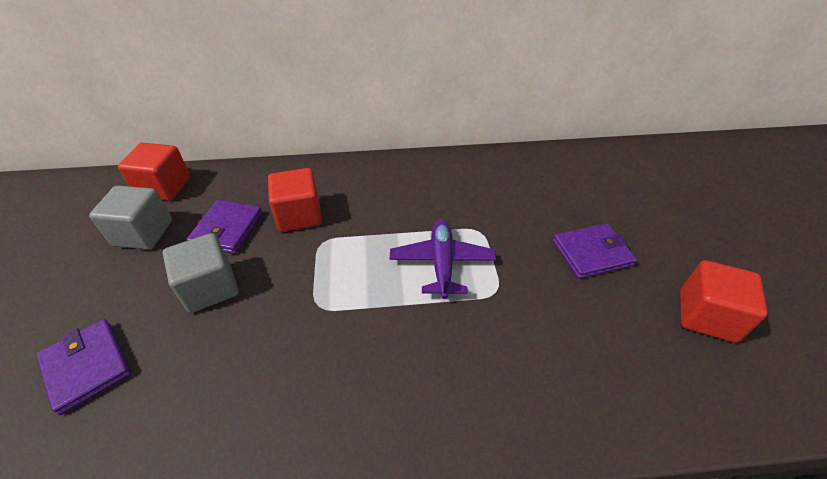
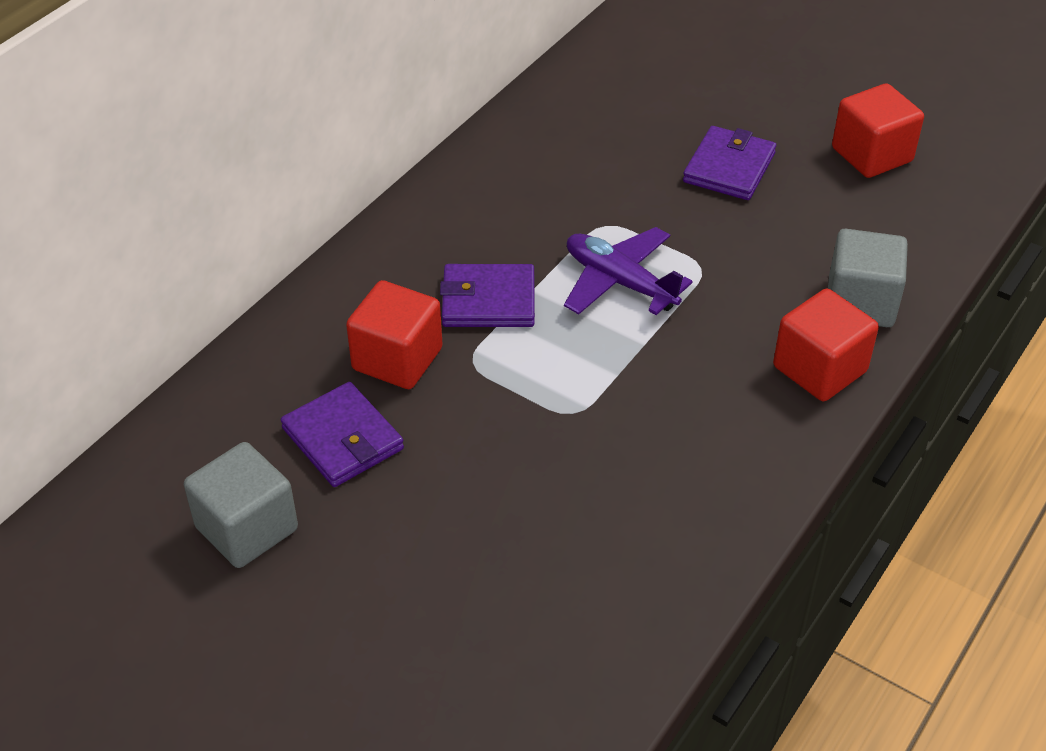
camera: 50 degrees left, 0 degrees up
purple wallet [37,319,131,415] -> purple wallet moved to [440,264,535,327]
red cube [118,143,190,201] -> red cube moved to [773,289,879,401]
grey cube [163,233,239,313] -> grey cube moved to [828,229,908,327]

